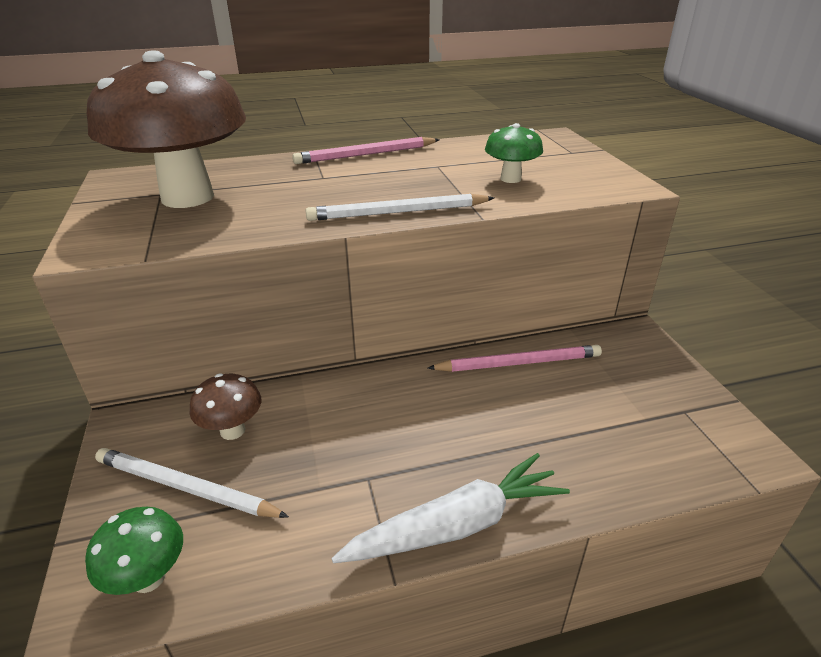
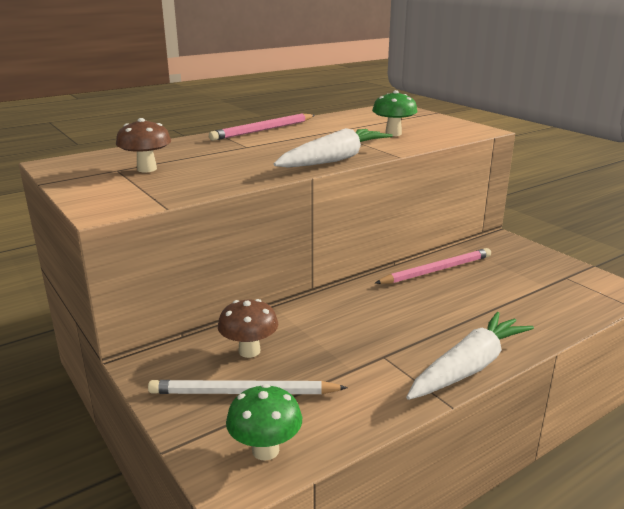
camera: 20 degrees left, 10 degrees down
brown mushroom [87,50,246,208] -> brown mushroom [116,118,171,172], size x0.43
white pencil [305,194,494,221] -> white carrot [274,128,393,168]

